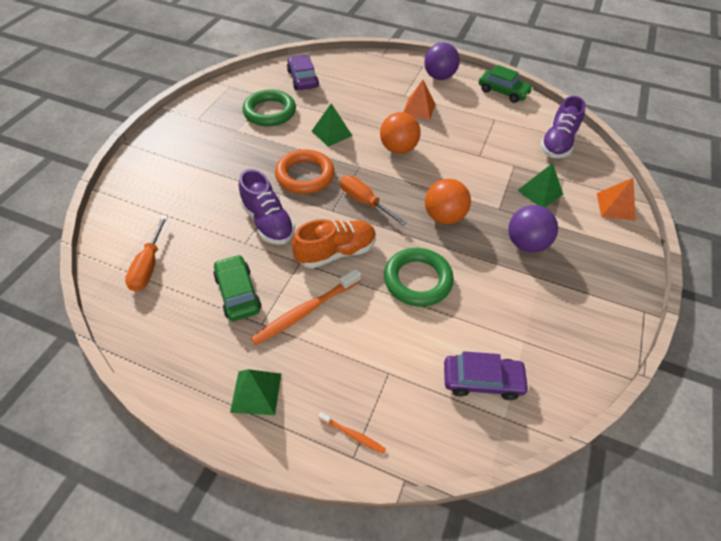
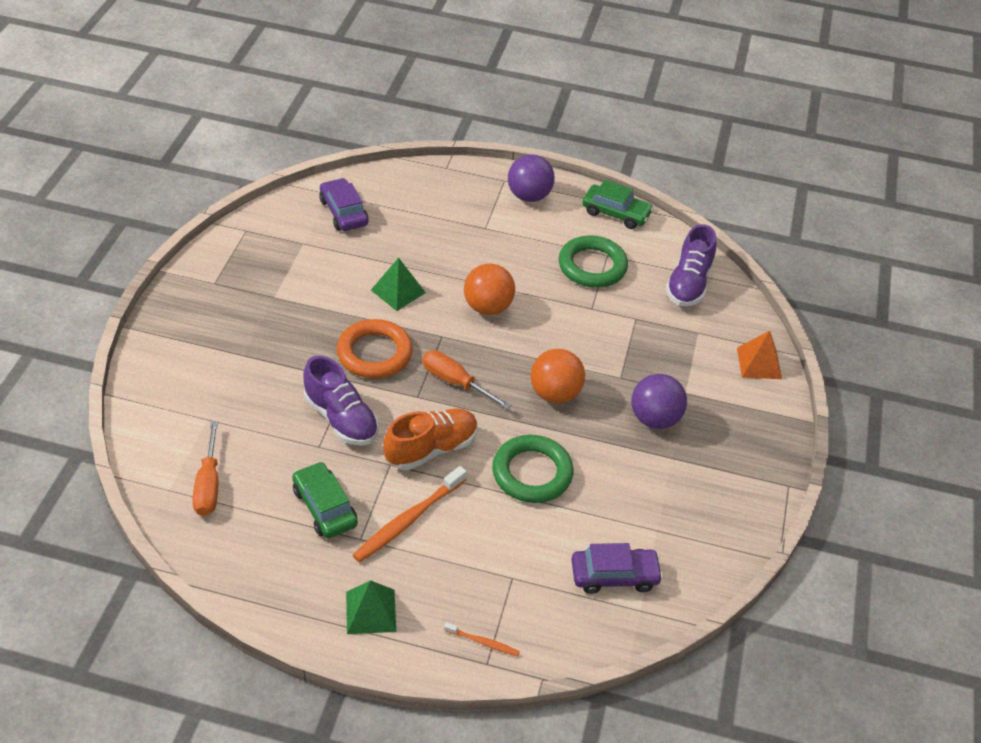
camera: 10 degrees left, 5 degrees down
green ring [242,90,296,126] -> green ring moved to [559,235,628,288]
orange pyramid [403,80,435,120] -> none
green pyramid [517,163,563,207] -> none

